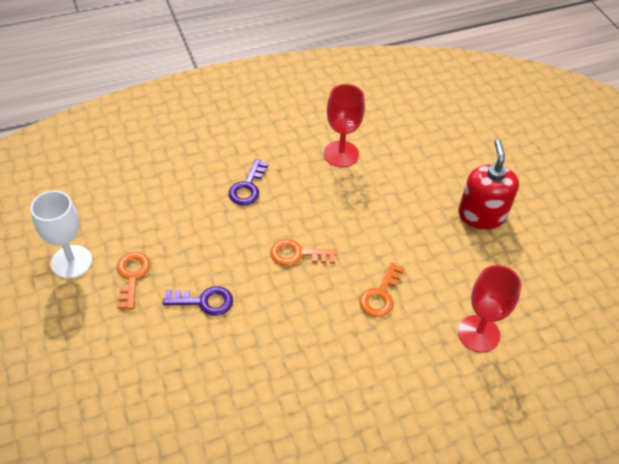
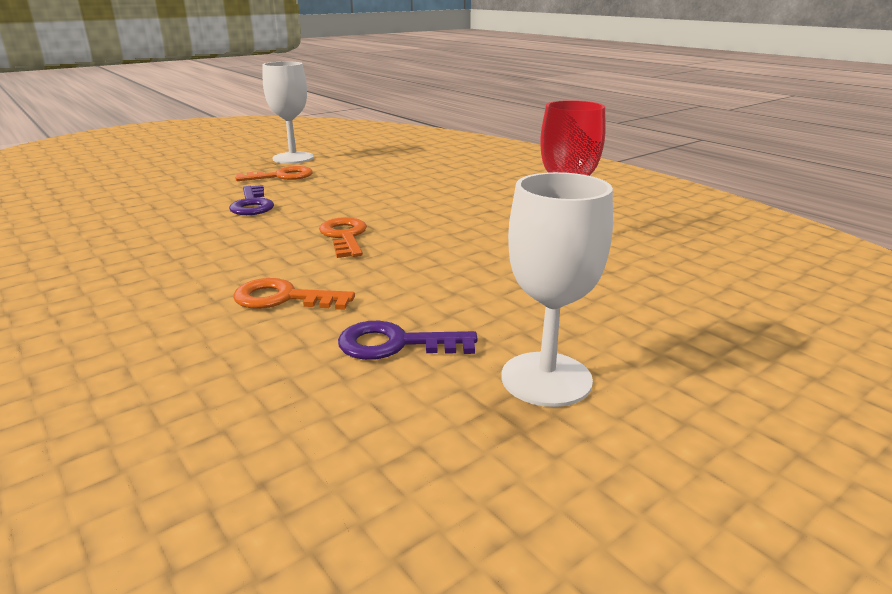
camera: 75 degrees right, 25 degrees down
purple key [228,159,269,206] -> purple key moved to [338,321,478,360]
red soap dispenser [458,139,519,229] -> white goblet [501,172,613,407]
red goblet [458,265,522,353] -> none

